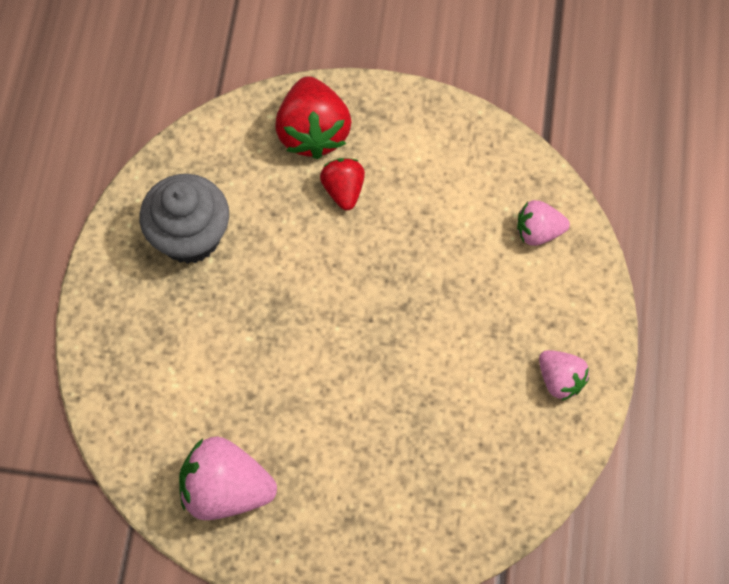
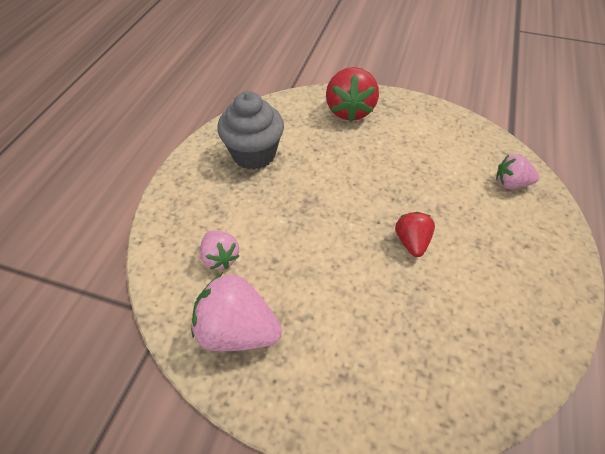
camera: 10 degrees right, 15 degrees down
red strawberry [320,158,365,210] -> red strawberry moved to [395,212,435,257]
pink strawberry [539,350,589,401] -> pink strawberry moved to [199,230,239,270]

